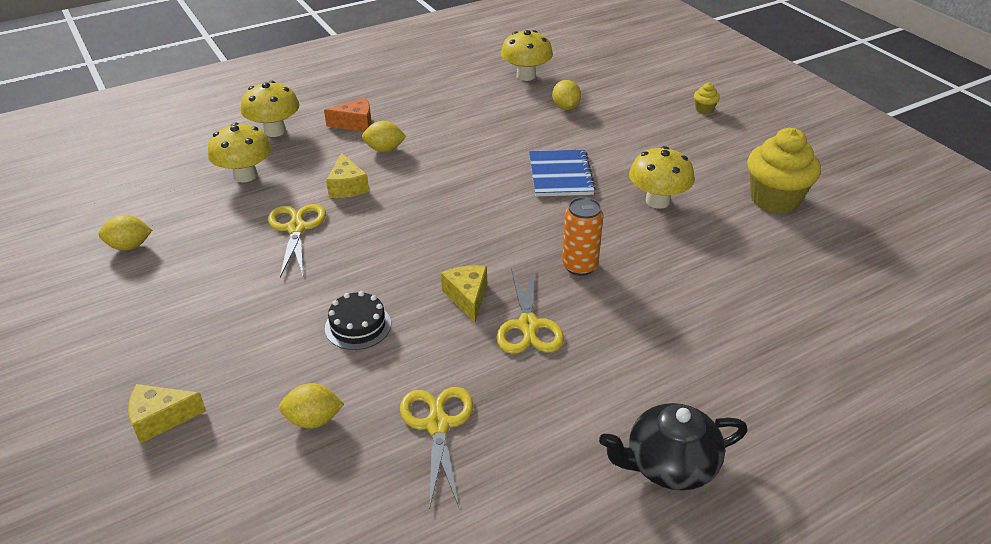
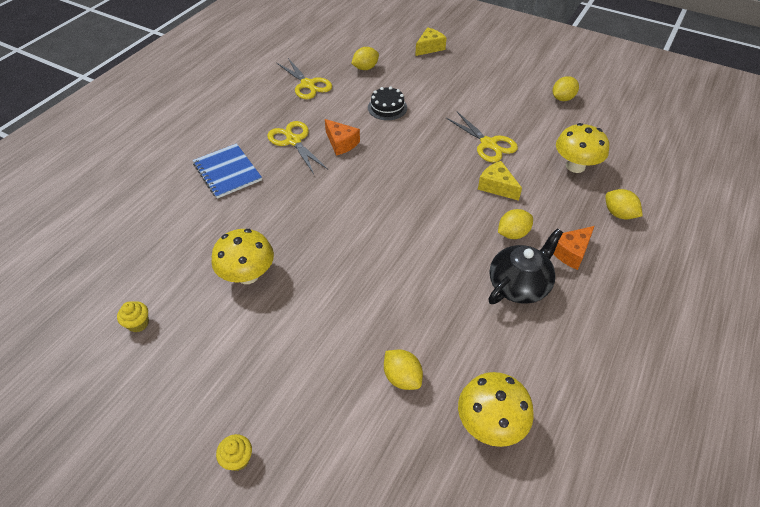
camera: 150 degrees right, 10 degrees up
yellow mushroom [241,81,299,137] -> yellow lemon [605,189,643,219]
yellow cheese [441,265,487,323] -> orange cheese [325,119,360,156]
blue notebook [529,150,596,196] -> blue notebook moved to [193,143,262,199]
orange can [562,197,603,276] -> none
black teapot [599,403,747,490] -> black teapot moved to [488,228,563,304]
yellow cupcake [747,128,821,214] -> yellow cupcake [117,301,149,332], size x0.42

